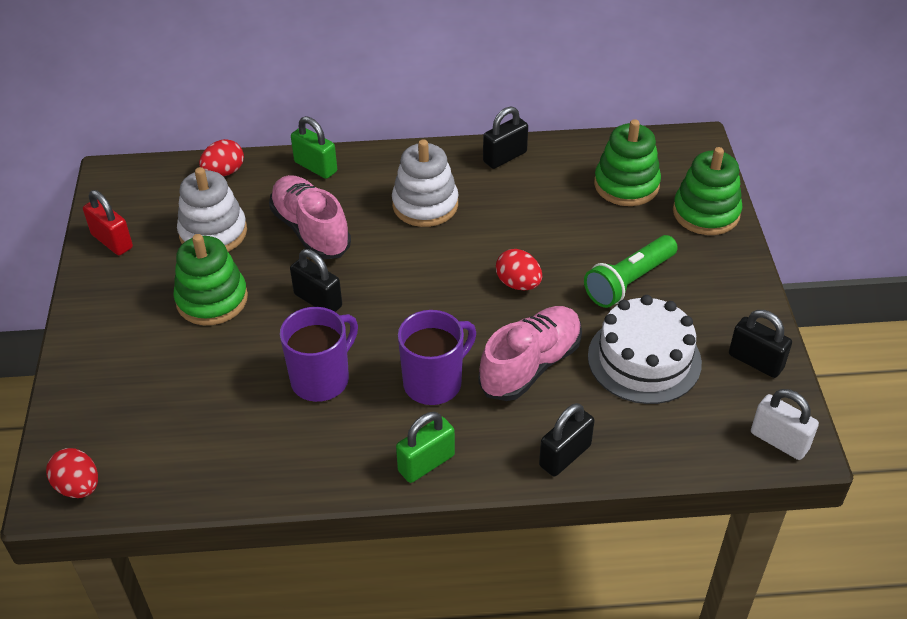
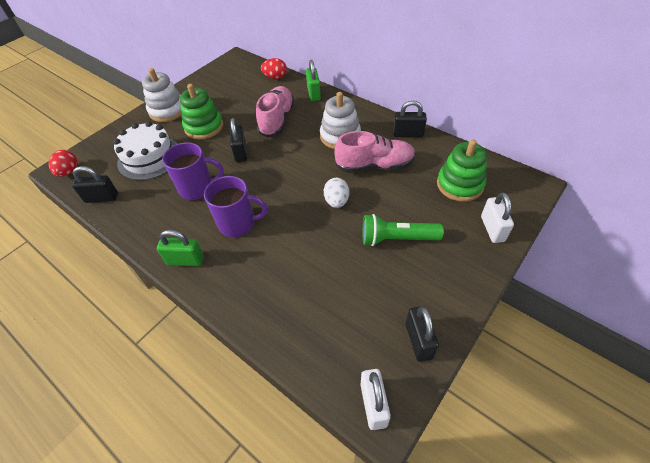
camera: 45 degrees right, 5 degrees up
red padlock [83,190,133,255] -> none
white stacking toy [177,167,247,252] -> white stacking toy moved to [142,68,182,122]
pink shoe [478,306,582,401] -> pink shoe moved to [335,131,416,173]
red egg [496,249,542,290] -> white egg [324,178,349,208]
black padlock [539,403,595,477] -> black padlock moved to [72,166,118,203]
white cake [588,295,702,404] -> white cake moved to [113,121,177,180]
green stacking toy [673,147,743,235] -> white padlock [481,192,514,243]

